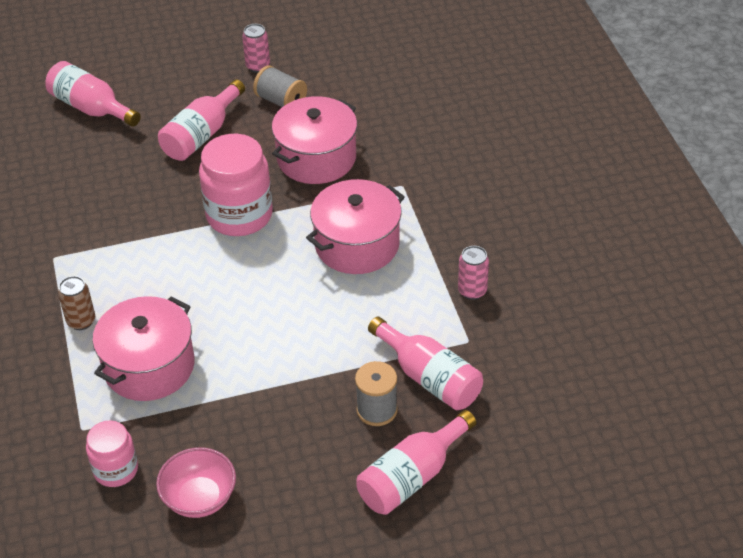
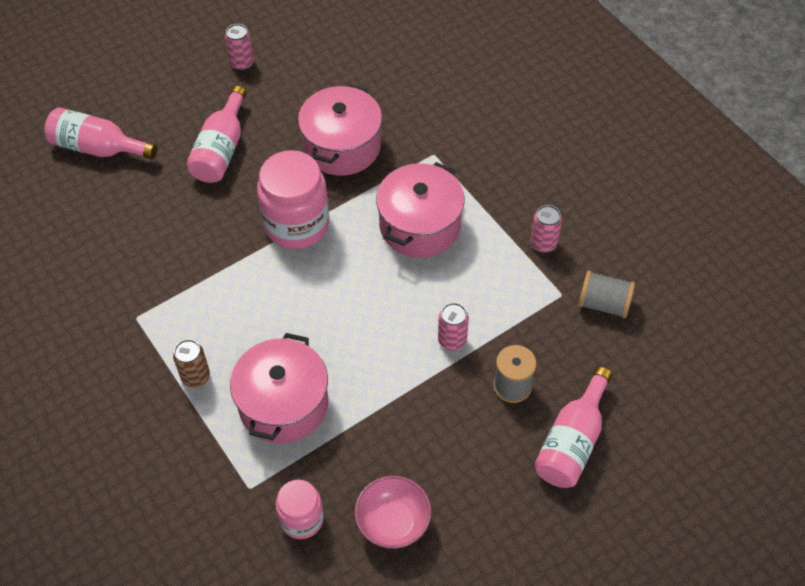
camera: 20 degrees left, 10 degrees up
grey spool [253,65,307,107] -> grey spool moved to [578,271,635,318]
pink bottle [368,317,483,410] -> none
none -> pink can [438,303,469,351]

